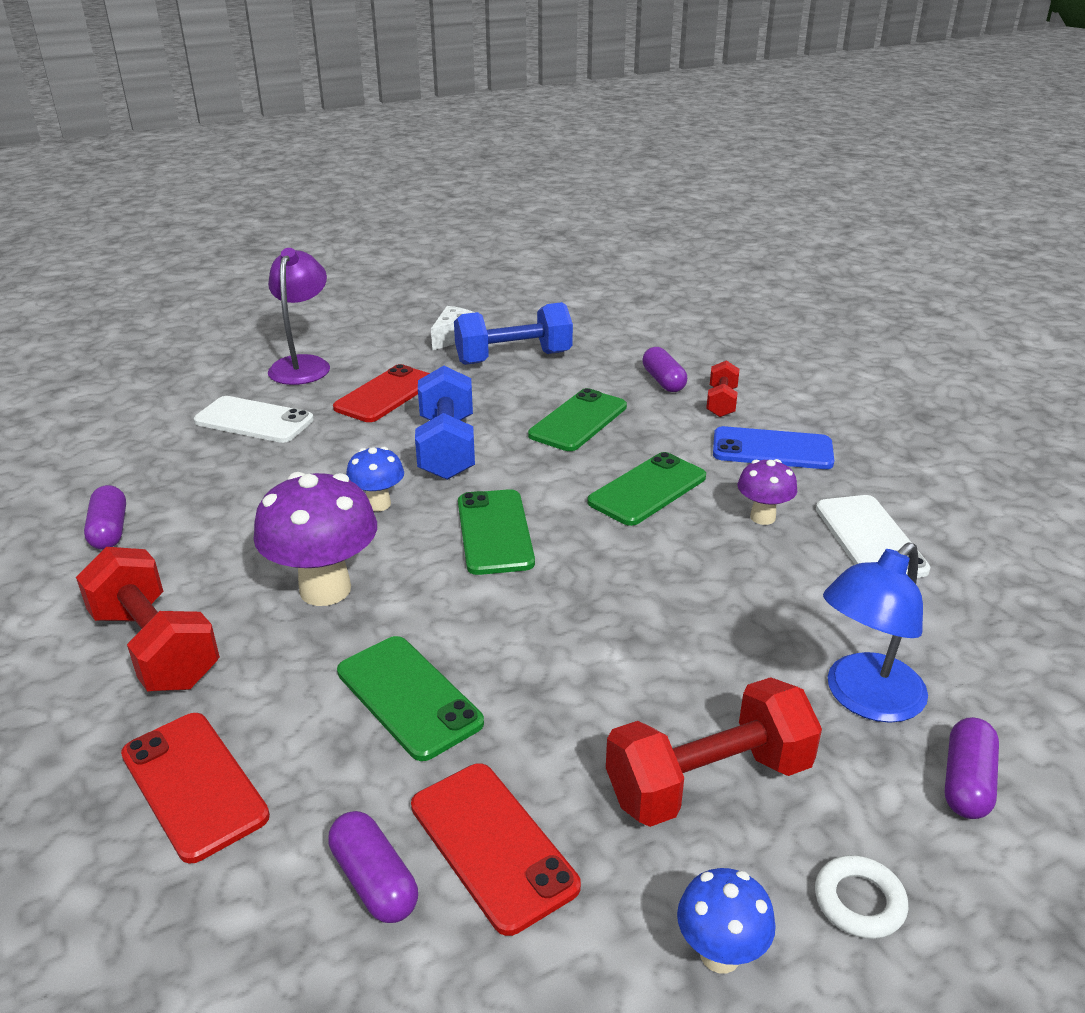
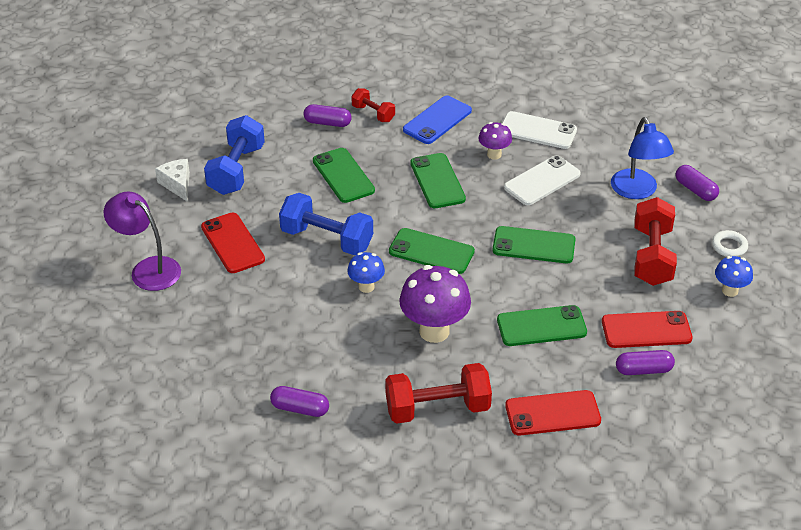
camera: 60 degrees left, 10 degrees up
white phone [194,396,314,443] -> white phone moved to [504,155,581,205]
none -> green phone [493,226,575,263]

